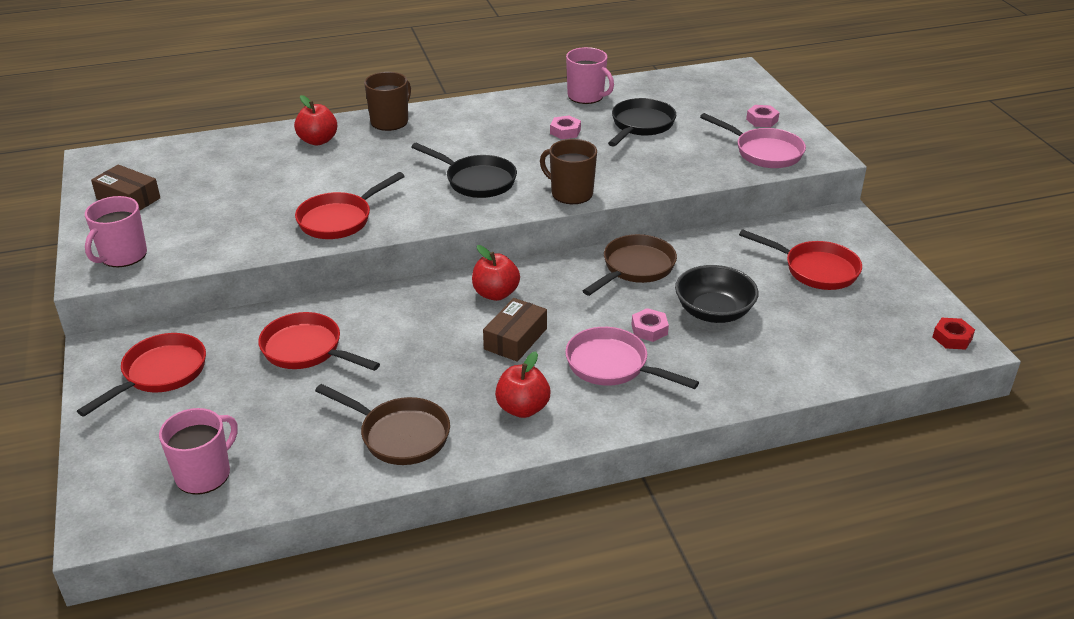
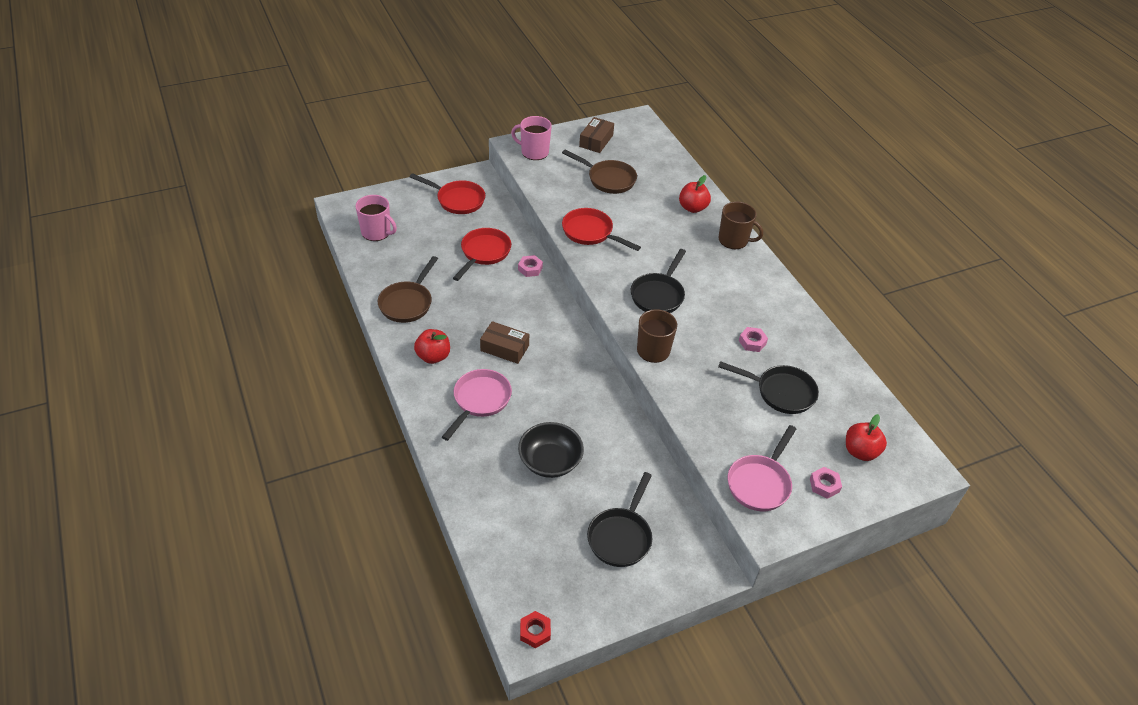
camera: 80 degrees right, 10 degrees up
red apple [472,245,520,301] -> red apple moved to [846,414,887,461]
pink mug [566,47,614,104] -> none
brown pan [583,234,677,296] -> brown pan moved to [562,150,637,194]
pink nut [631,308,669,342] -> pink nut moved to [518,255,543,277]
red pan [739,229,862,290] -> black pan [587,472,652,567]

